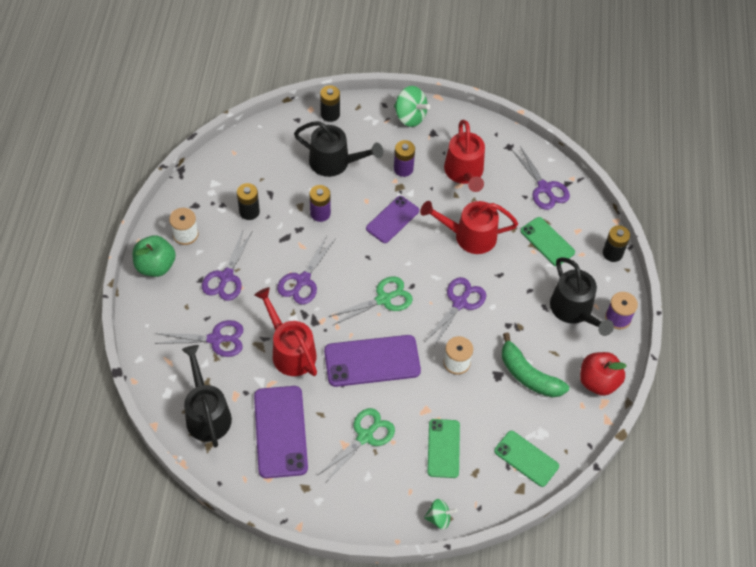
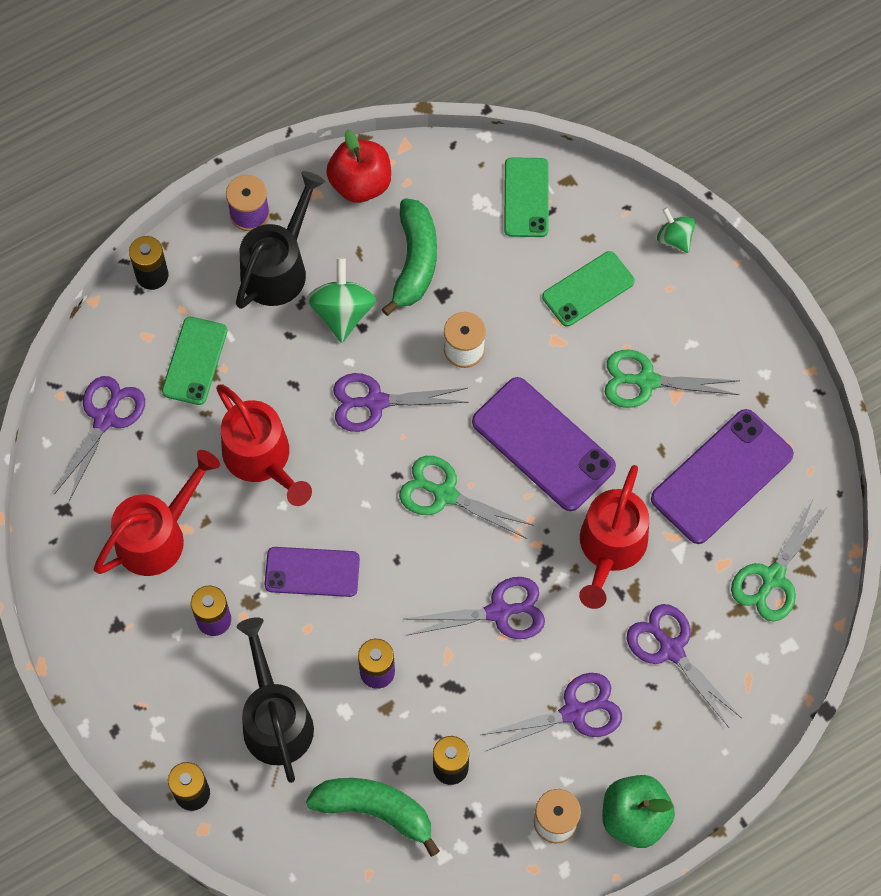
camera: 125 degrees left, 10 degrees up
black watering can [182,345,232,448] -> green scissors [731,498,828,622]
green spinning top [394,86,430,127] -> green spinning top moved to [307,258,376,343]
none -> green banana [306,778,440,857]

